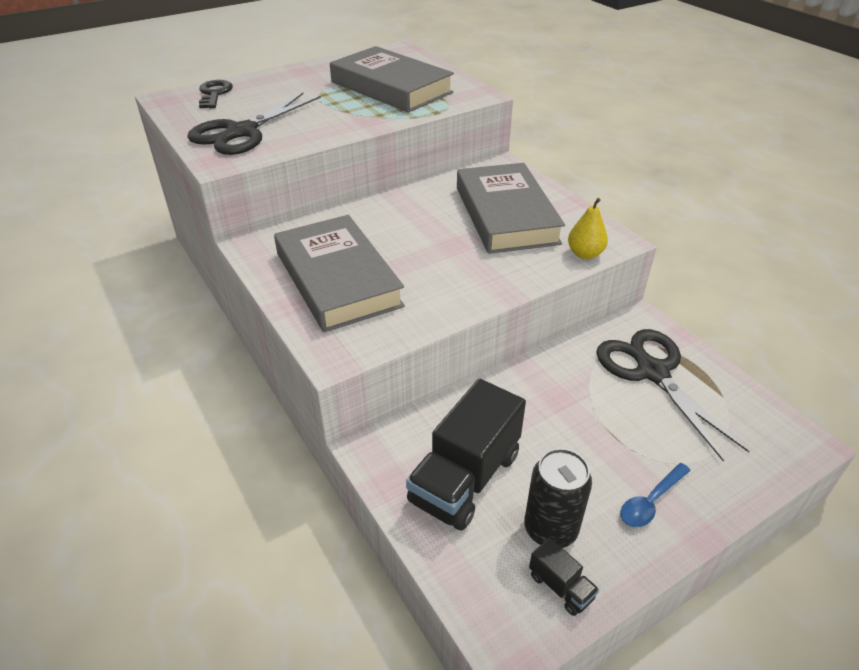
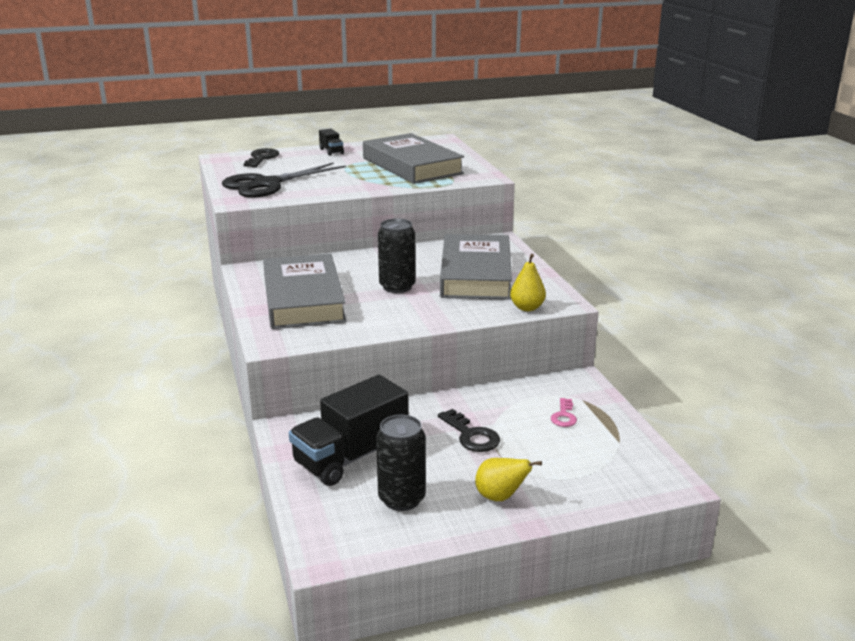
camera: 15 degrees right, 15 degrees down
black truck [529,538,599,616] -> black truck moved to [319,129,344,156]
black scissors [596,329,750,461] -> pink key [551,398,577,427]
blue spoon [621,463,691,527] -> yellow pear [475,458,542,501]
none -> black can [378,218,416,293]
none -> black key [438,409,500,452]

